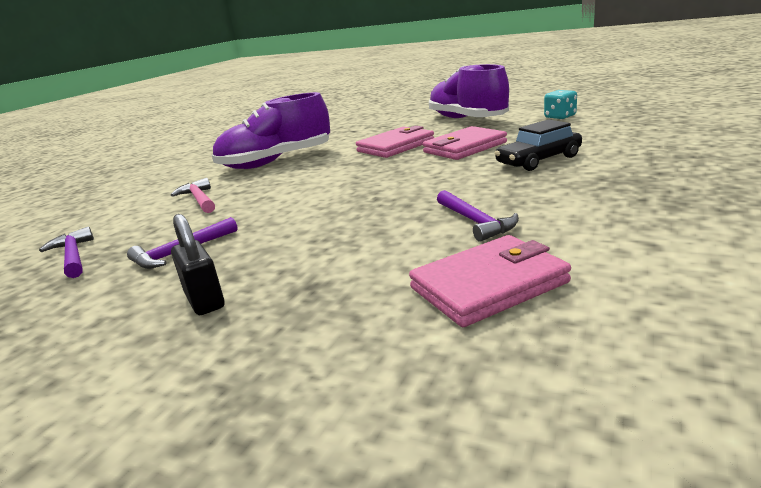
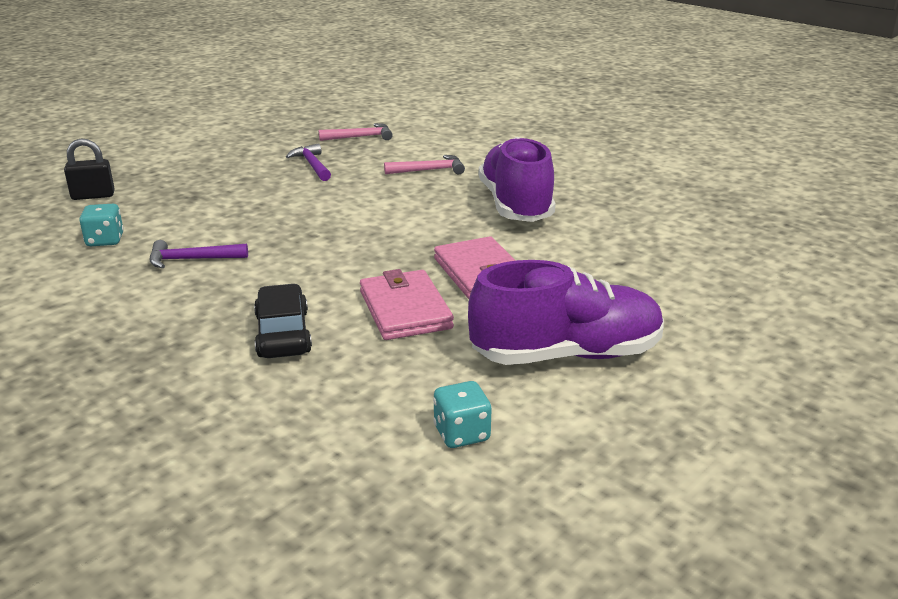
camera: 105 degrees right, 5 degrees up
purple hammer [39,226,94,278] -> pink hammer [319,123,393,141]
black padlock [171,214,224,315] -> black padlock moved to [64,139,115,200]
pink wallet [409,235,571,327] -> turquoise dice [79,204,124,246]

